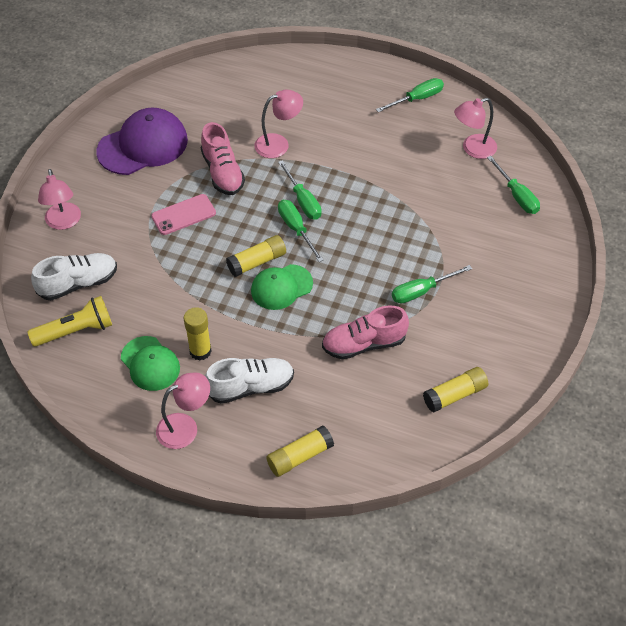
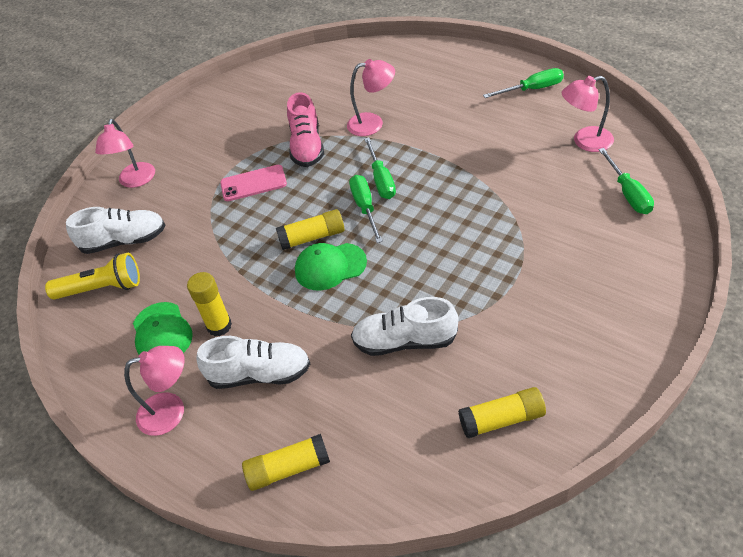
camera: 20 degrees right, 5 degrees down
purple cap [96,108,188,175] -> none
pink shoe [322,306,409,359] -> white shoe [351,297,459,356]
green screwdriver [392,265,472,303] -> none

